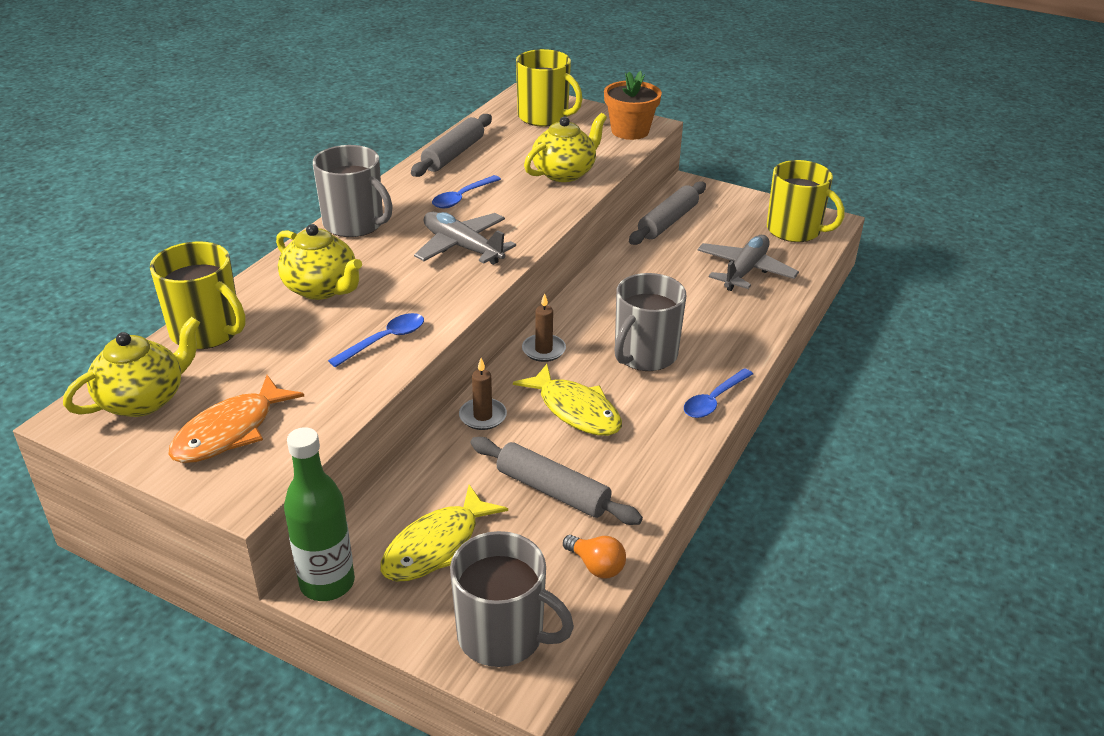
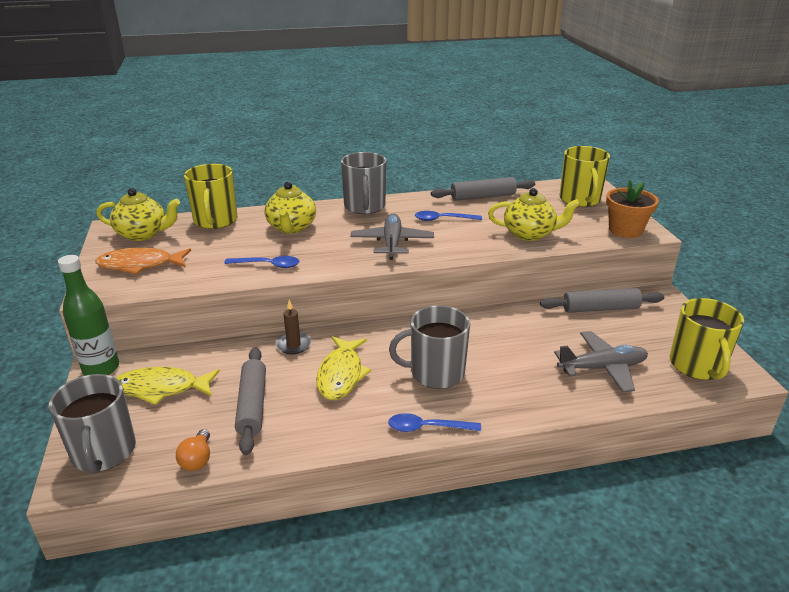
camera: 50 degrees right, 5 degrees down
brown candle [522,293,566,362] -> none

